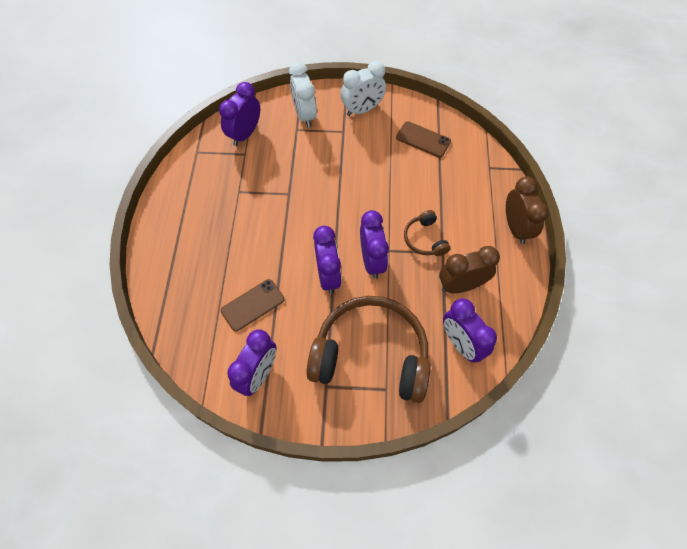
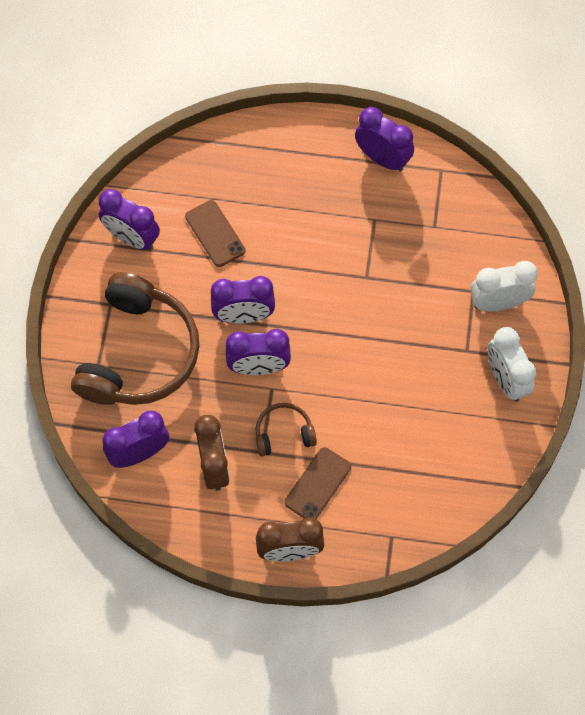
camera: 95 degrees right, 5 degrees up
purple clock [219,82,260,146] -> purple clock moved to [355,107,414,172]
brown phone [396,121,451,158] -> brown phone moved to [284,447,351,519]

